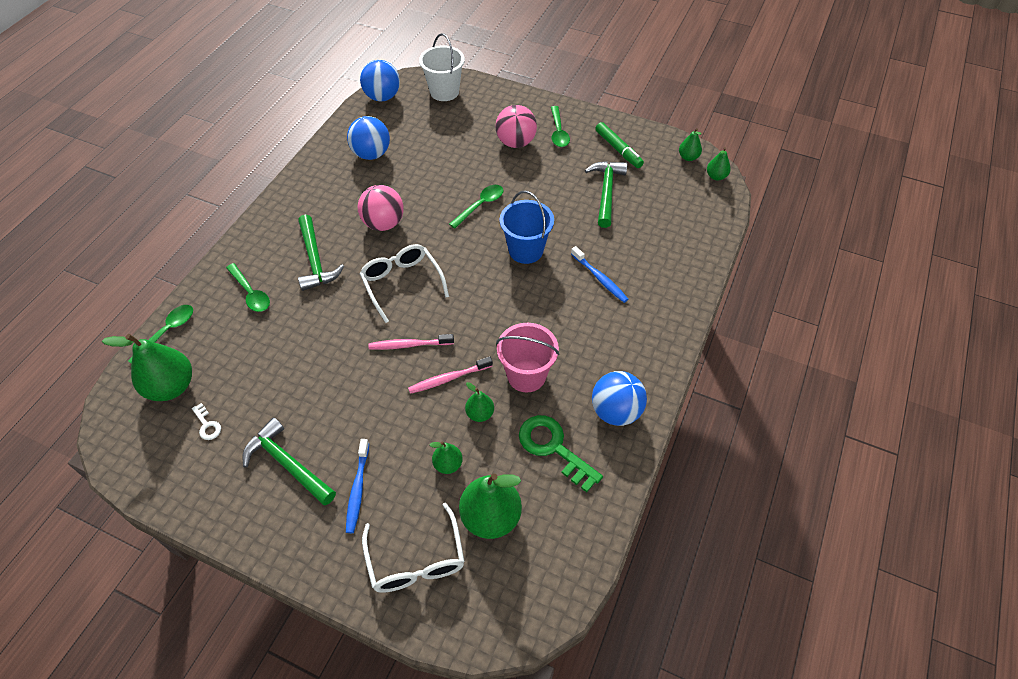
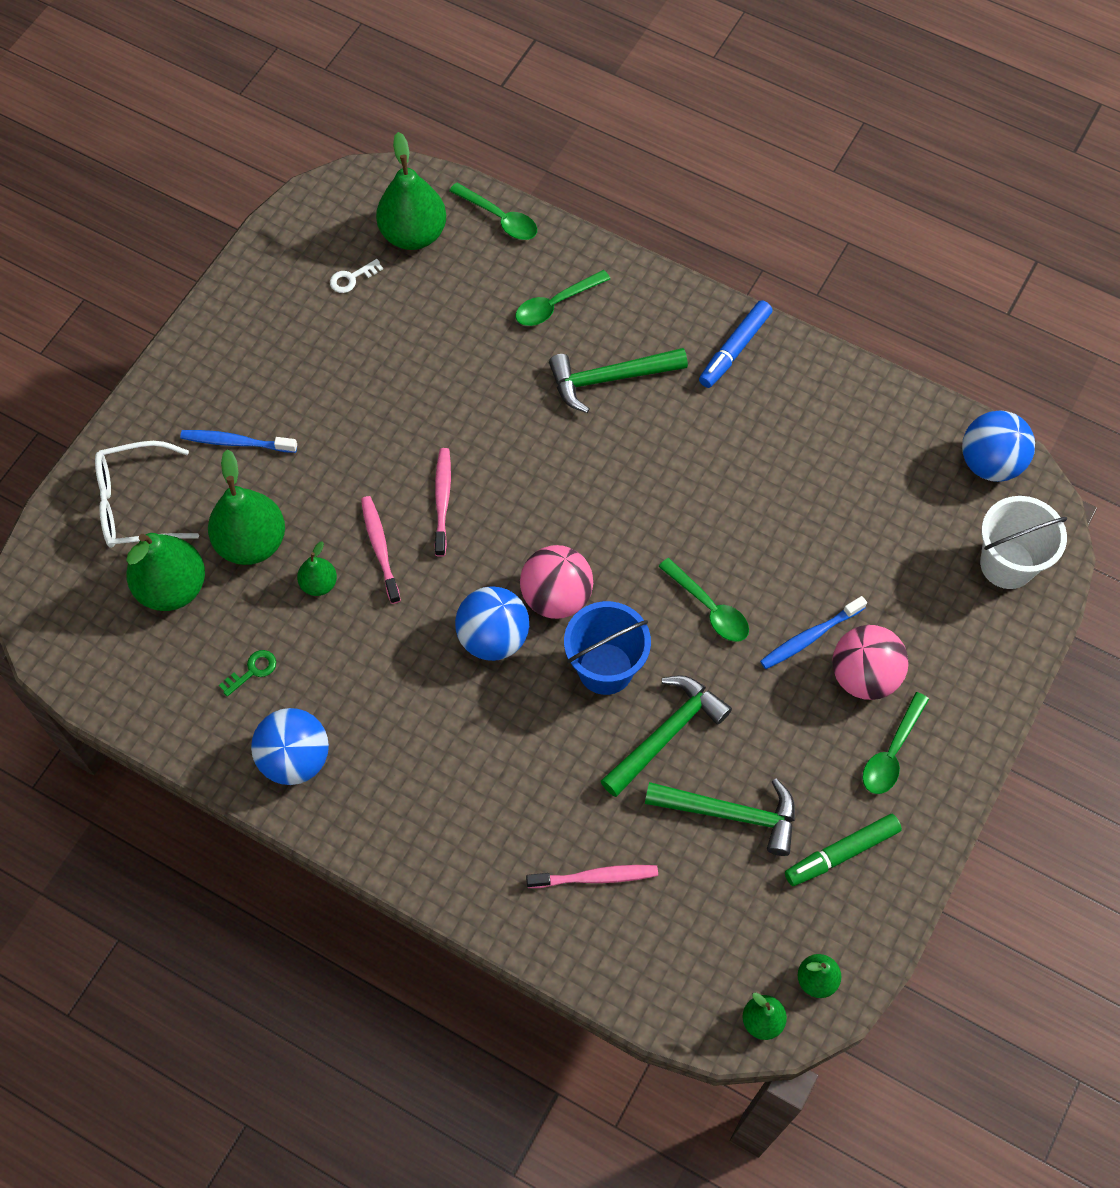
camera: 95 degrees right, 10 degrees up
green hammer [243,417,336,506] -> green hammer moved to [601,675,732,797]
blue ball [347,116,390,160] -> blue ball moved to [455,586,529,661]
pink ball [358,185,404,231] -> pink ball moved to [520,545,593,619]
white glasses [360,244,449,323] -> none
green pear [430,441,463,474] -> green pear [208,449,285,565], size x1.95
pink bucket [496,323,559,393] -> none
green key [519,415,603,493] -> green key [219,650,276,697], size x0.48
green spoon [551,106,570,147] -> green spoon turned 60 degrees counterclockwise [862,692,929,794]
blue toothbrush [571,246,628,303] -> blue toothbrush moved to [760,596,867,669]
none -> pink toothbrush [526,865,658,888]
none -> blue marker [699,300,772,388]

